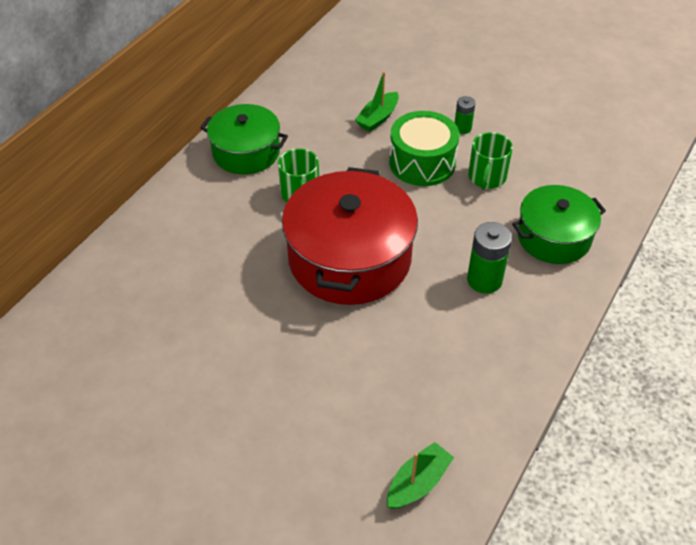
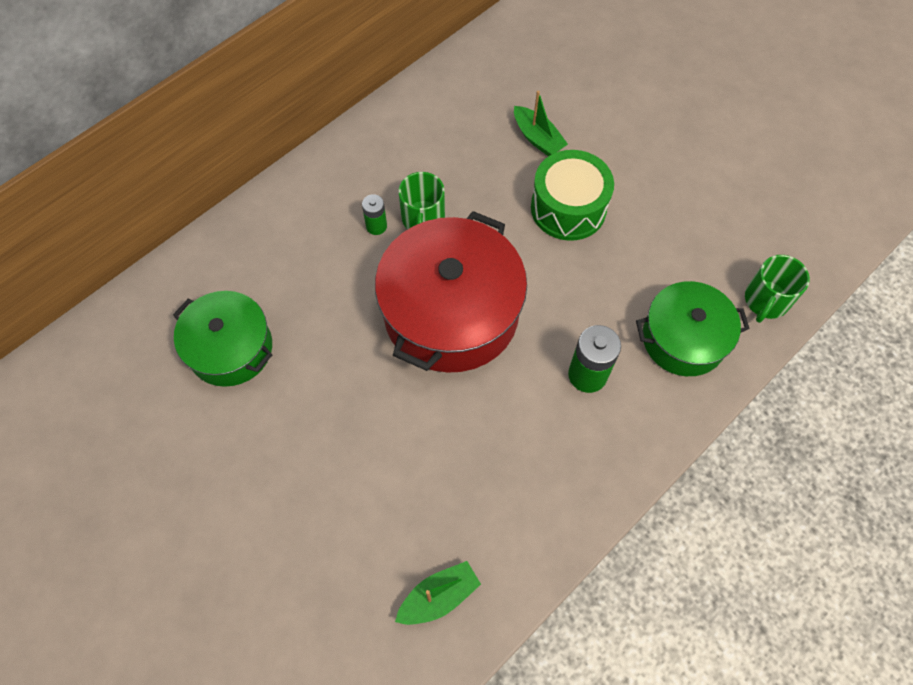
camera: 15 degrees right, 15 degrees up
green pot [200,104,288,174] -> green pot moved to [173,291,272,387]
green boat [355,71,399,132] -> green boat turned 90 degrees counterclockwise [514,91,568,157]
green battery [455,96,475,134] -> green battery moved to [362,194,387,235]
green mug [468,132,513,190] -> green mug moved to [745,255,810,323]

